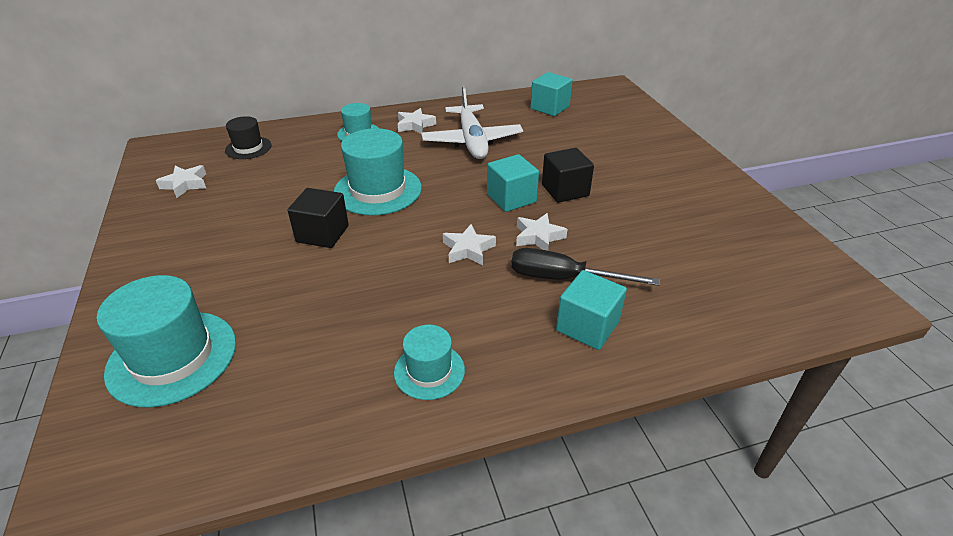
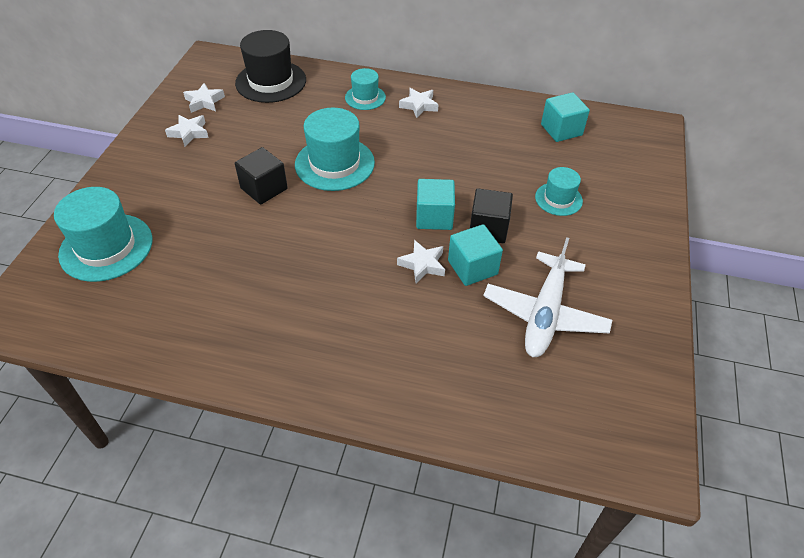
camera: 30 degrees right, 10 degrees up
black hat [225,116,272,159] -> black hat [235,30,306,103], size x1.76
turquoise hat [394,325,465,400] -> turquoise hat moved to [535,167,583,216]
white plane [421,86,523,159] -> white plane moved to [483,237,612,357]
white star [443,224,496,265] -> white star moved to [165,115,209,147]
black screwdriver [511,248,660,286] -> none
turquoise cube [556,270,627,350] -> turquoise cube moved to [448,224,503,286]

